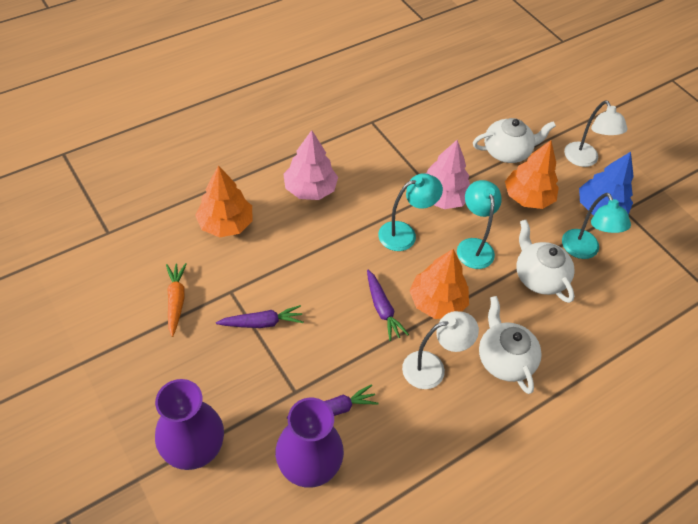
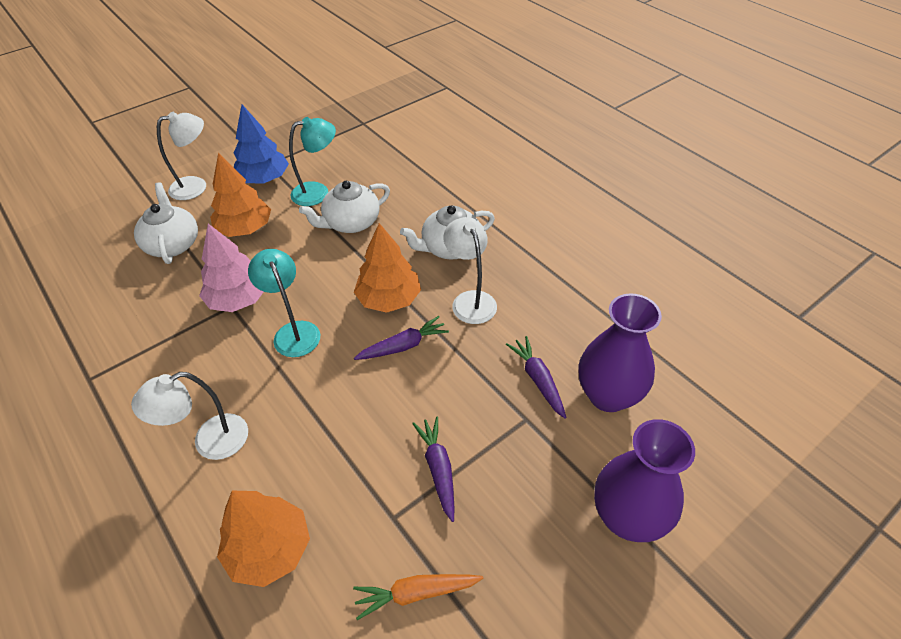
camera: 90 degrees left, 5 degrees down
pink tree [283,130,338,200] -> white lamp [131,372,248,460]
turquoise lamp [457,180,502,269] -> none

